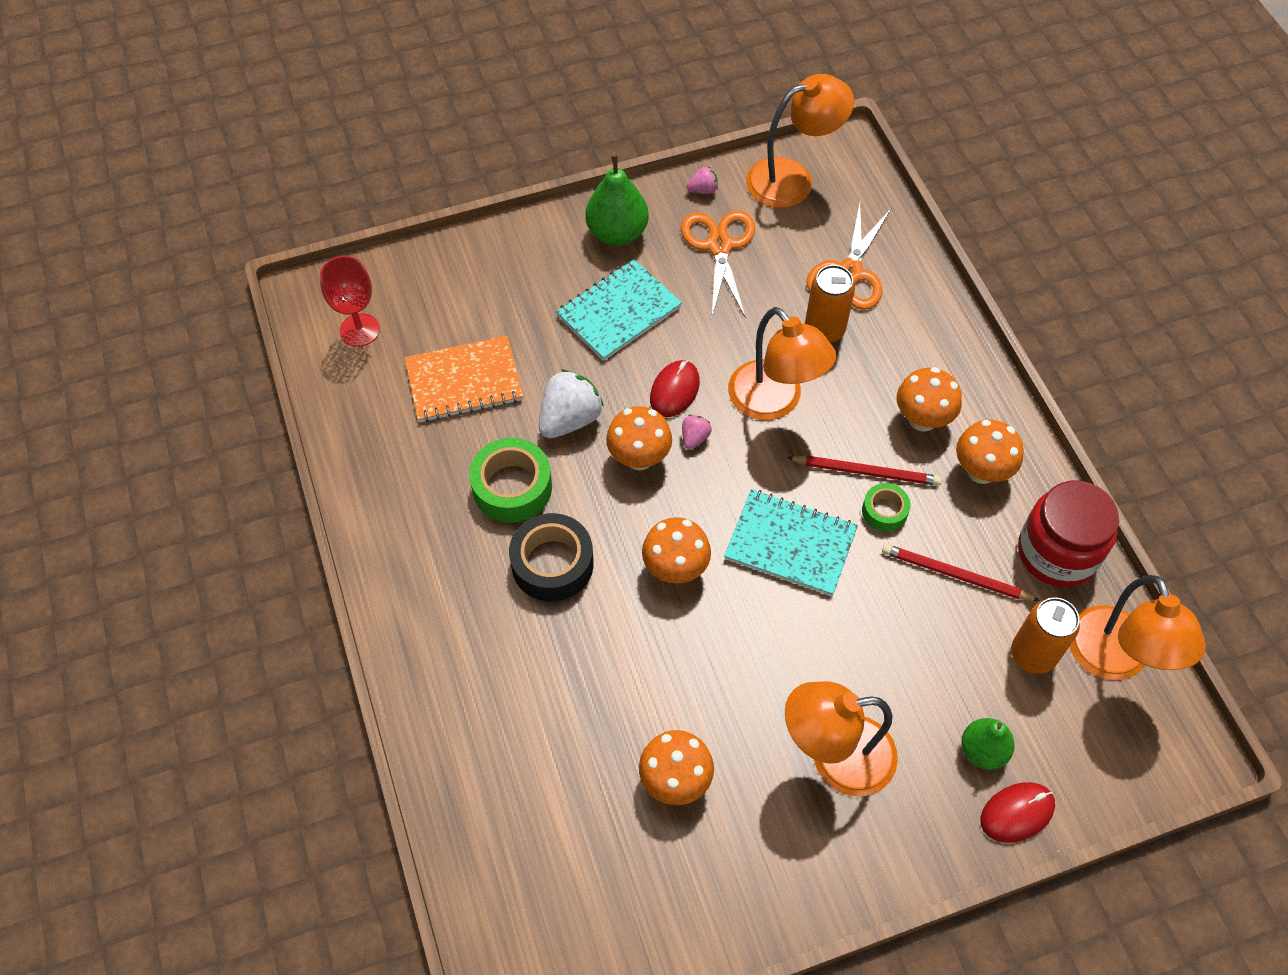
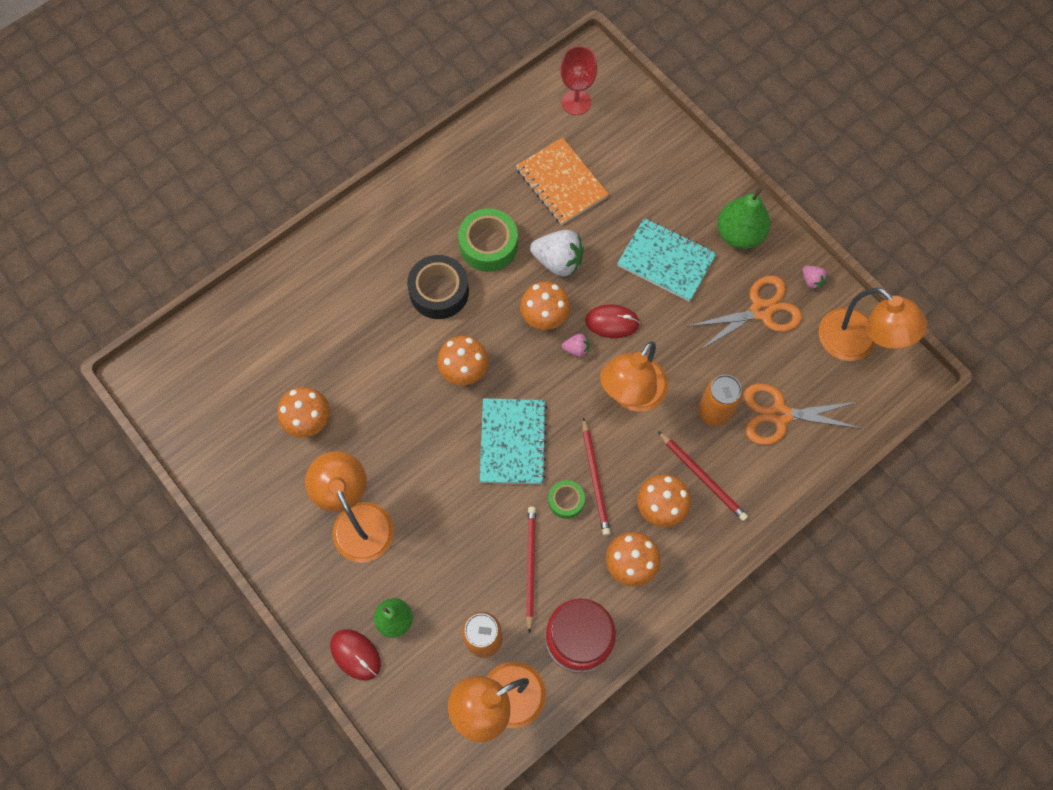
camera: 70 degrees right, 10 degrees up
none -> red pencil [658,431,748,521]

